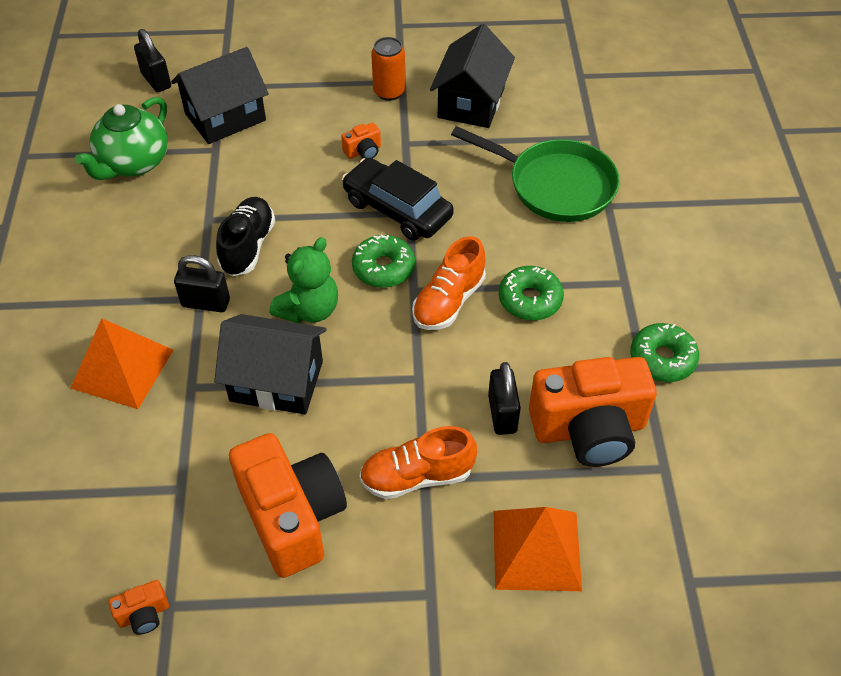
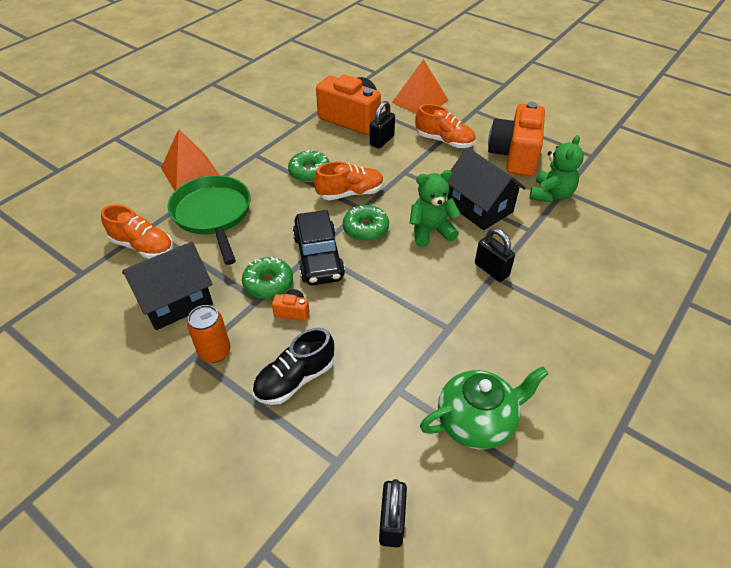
camera: 140 degrees left, 5 degrees down
orange pyramid [70,318,173,409] -> orange pyramid moved to [161,129,219,191]
orange camera [109,580,169,635] -> none
black house [171,47,269,144] -> none
black shoe [216,197,275,276] -> black shoe moved to [252,328,334,405]
green donut [630,323,699,382] -> green donut moved to [242,257,293,299]
none -> orange shoe [101,204,173,259]
none -> green teddy bear [529,135,584,202]

